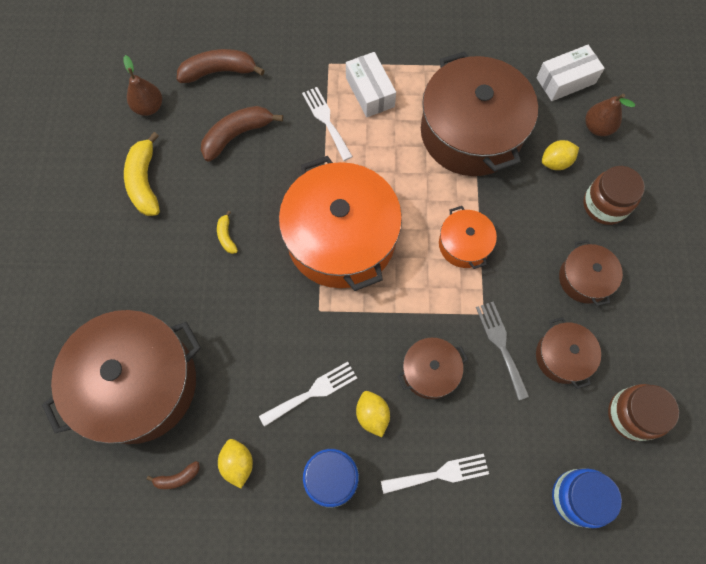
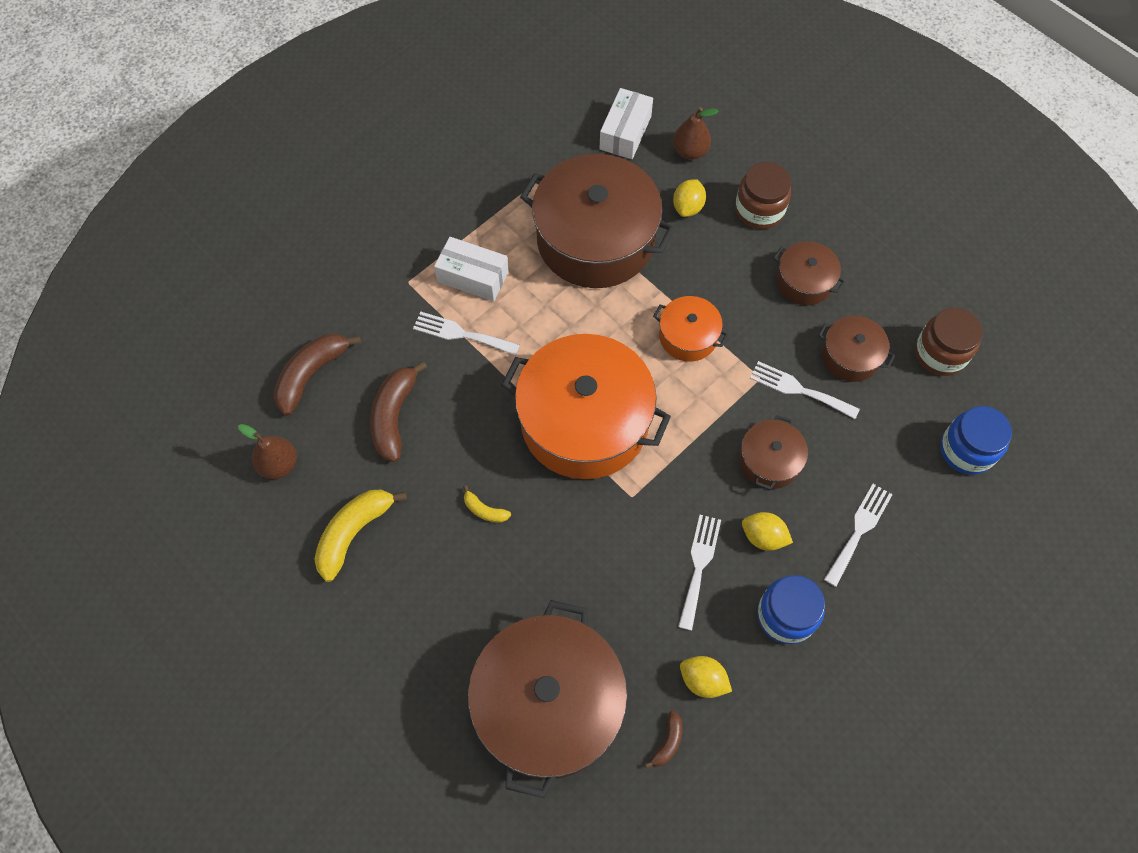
camera: 45 degrees left, 5 degrees down
yellow banana [124,132,160,216] -> yellow banana turned 90 degrees clockwise [314,490,407,582]
grey fork [476,301,530,400] -> white fork [750,361,860,419]

